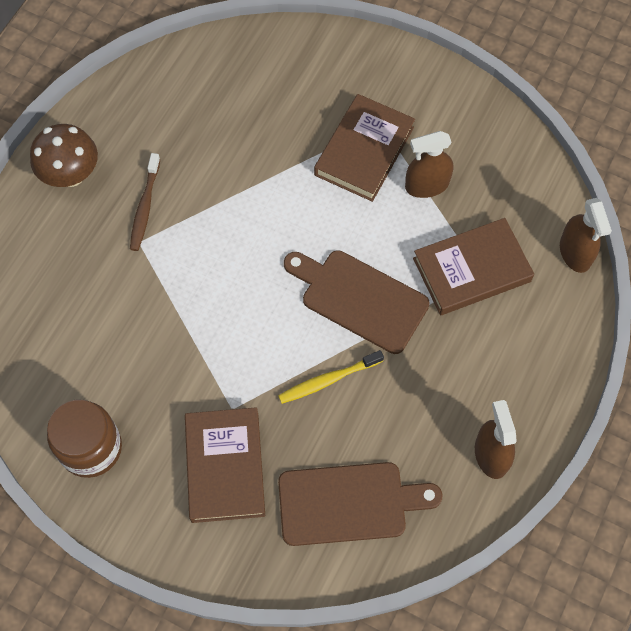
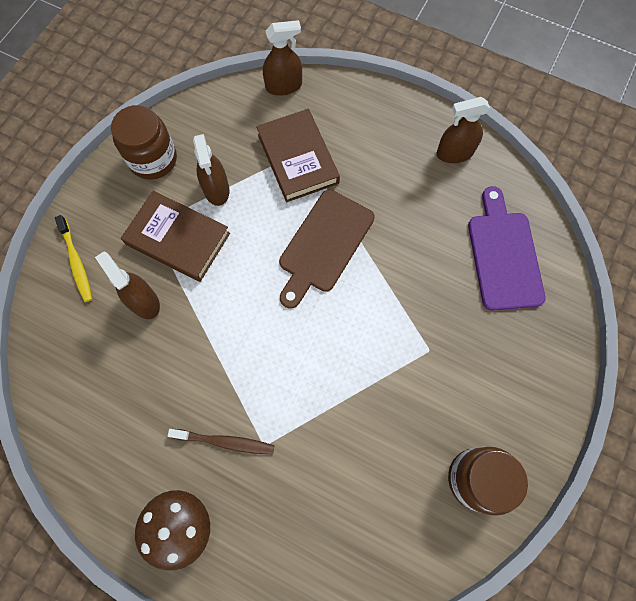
camera: 90 degrees left, 5 degrees up
brown book [185,407,265,523] -> none
yellow toothbrush [278,350,384,404] -> yellow toothbrush moved to [55,215,92,302]
brown cutting board [278,462,442,546] -> purple cutting board [468,186,546,311]
none -> brown spray bottle [95,252,160,319]
none -> brown jar [111,105,177,180]

